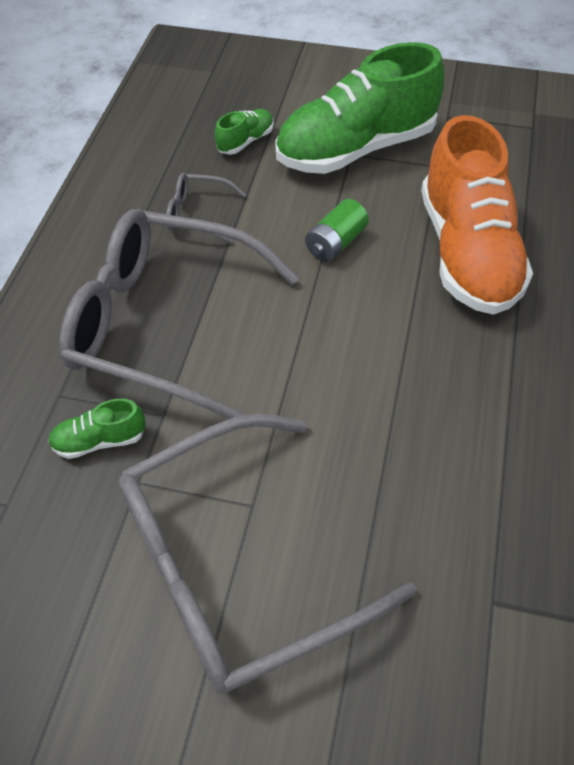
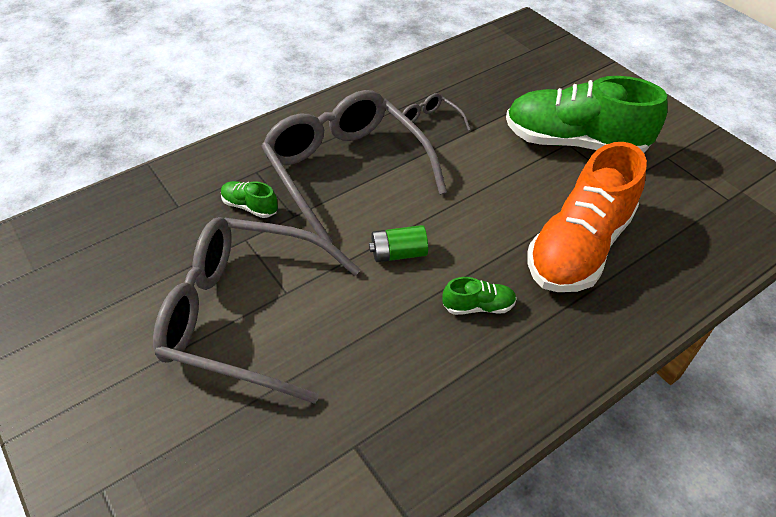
camera: 40 degrees right, 5 degrees down
green shoe [215,109,274,155] -> green shoe moved to [442,277,517,315]
green battery [305,199,369,262] -> green battery moved to [369,225,428,262]

